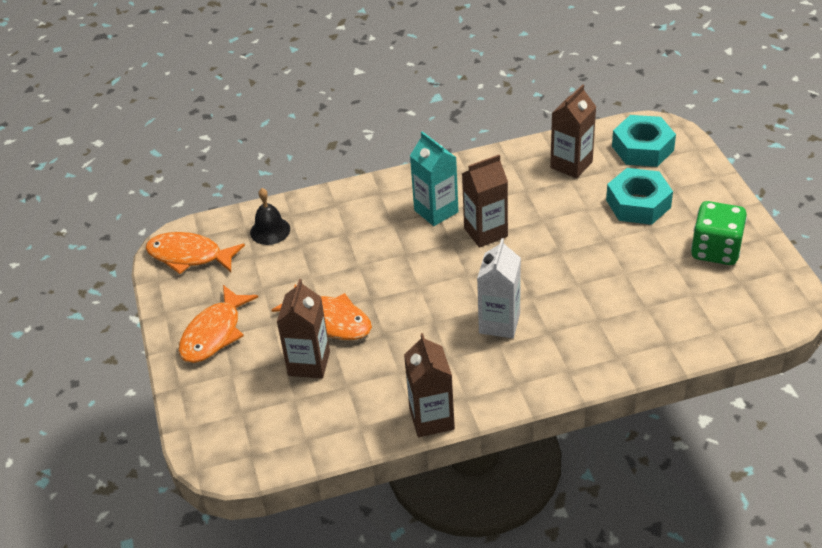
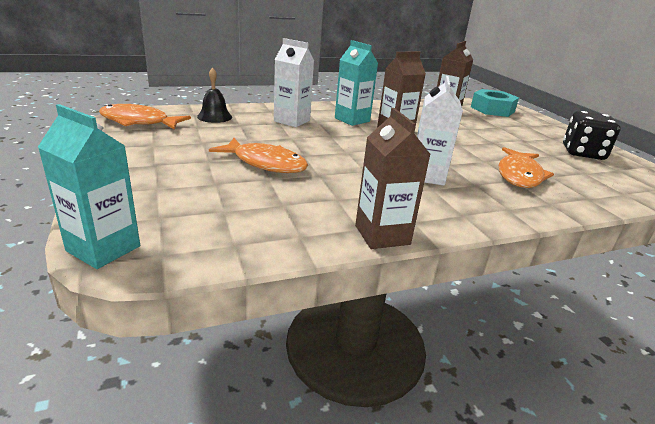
camera: 10 degrees left, 15 degrees down
orange fish [179,285,258,363] -> orange fish moved to [498,147,554,188]
brown carton [277,279,330,379] -> none
turquoise nut [606,168,673,225] -> none
green dice [691,201,747,265] -> black dice [563,111,621,160]
none -> turquoise carton [38,104,140,269]
none -> white carton [274,38,314,127]

